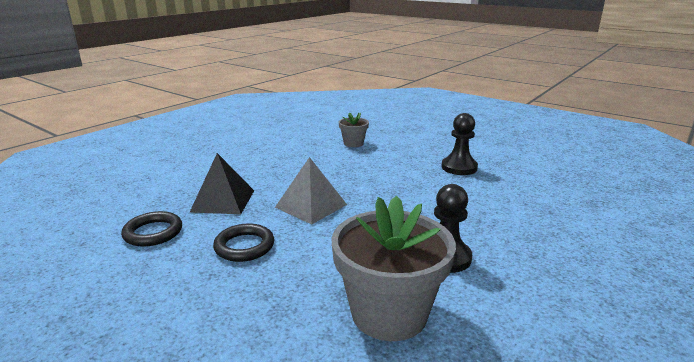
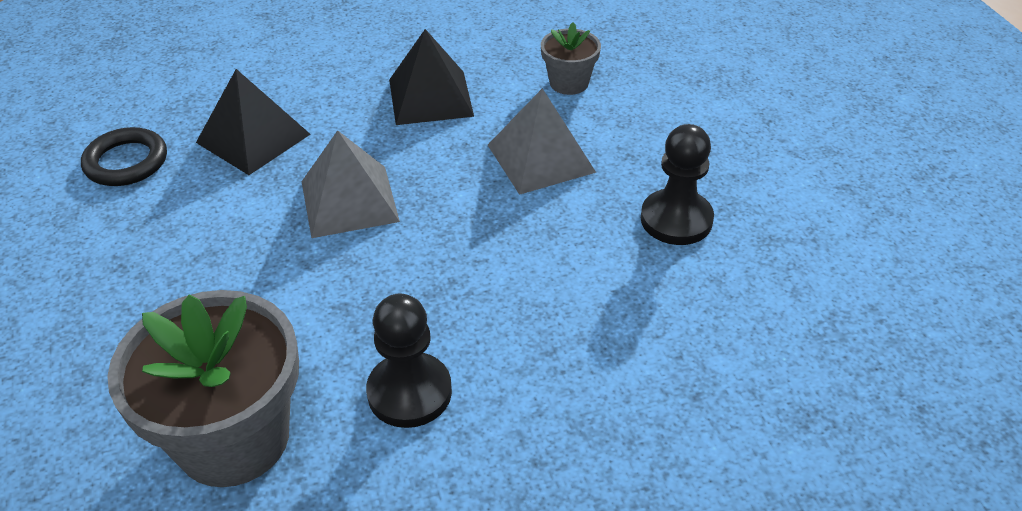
camera: 35 degrees right, 20 degrees up
black ring [213,223,274,262] -> none
none -> black pyramid [389,29,474,125]
none -> grey pyramid [488,88,596,195]

